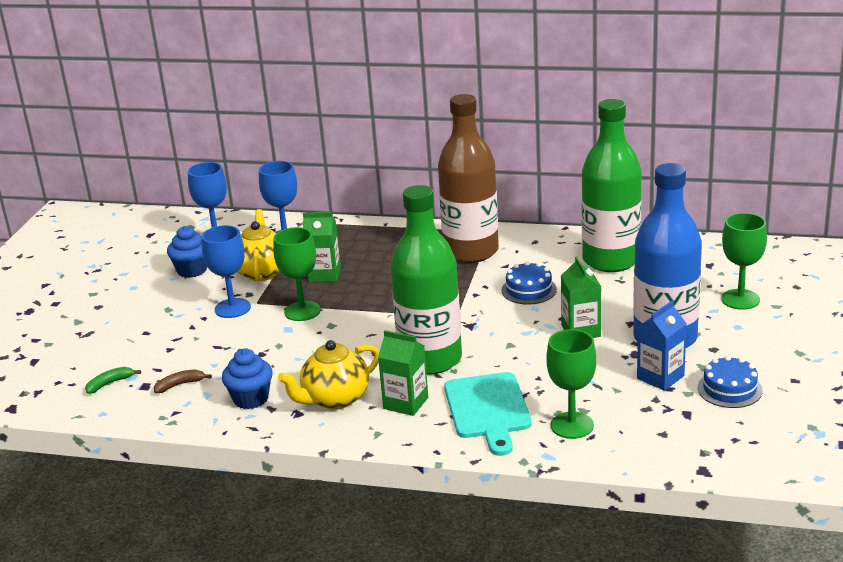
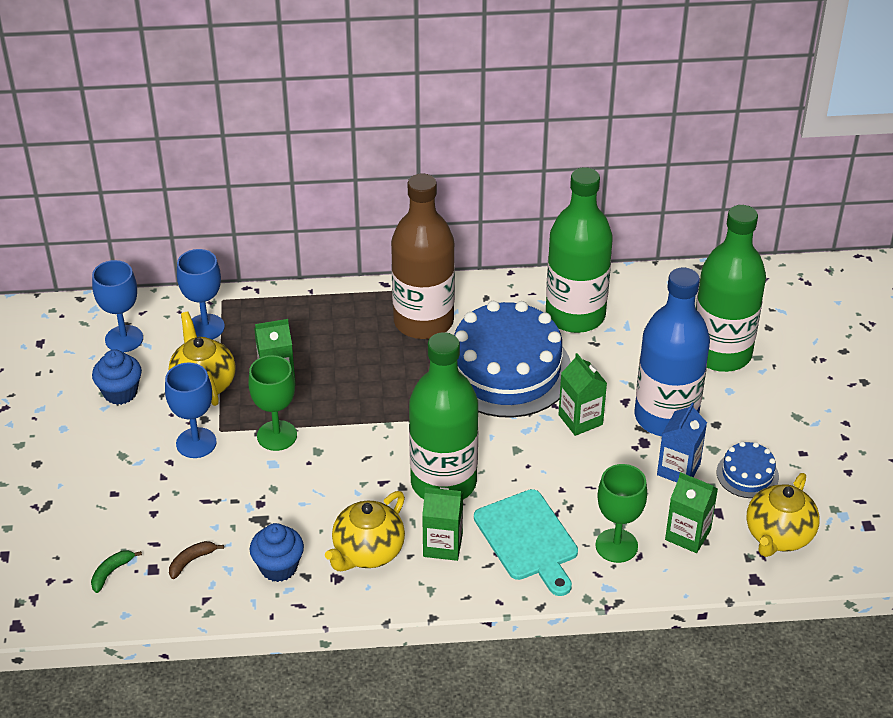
camera: 20 degrees left, 15 degrees up
blue cake [501,261,557,305] -> blue cake [454,301,571,418], size x2.23
green goblet [721,213,767,310] -> green bottle [696,205,766,372]
none -> green carton [665,472,718,553]
none -> yellow teapot [746,473,820,557]

